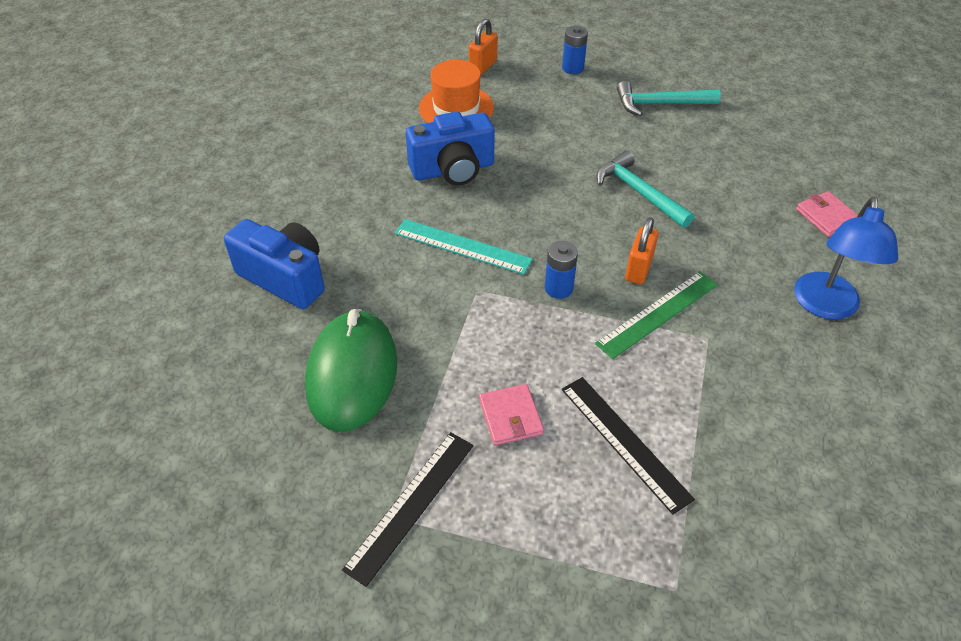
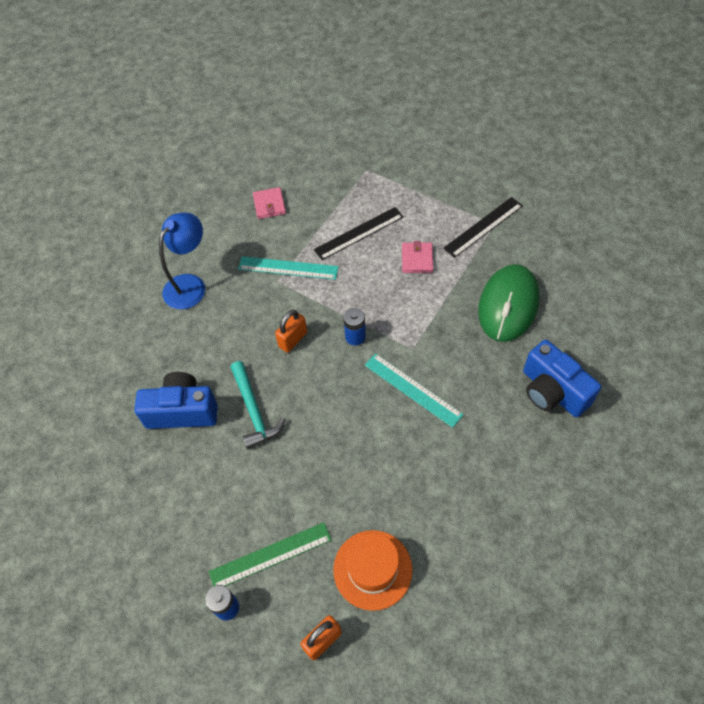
camera: 160 degrees left, 10 degrees up
blue camera [406,112,495,186] -> blue camera moved to [134,372,218,429]
black ruler [562,377,695,515] -> black ruler turned 75 degrees clockwise [314,207,404,260]
green ruler [595,271,718,359] -> green ruler moved to [209,523,331,586]
turquoise hammer [617,81,721,116] -> none
pink wallet [796,191,858,237] -> pink wallet moved to [253,187,286,219]
none -> turquoise ruler [238,256,338,280]

